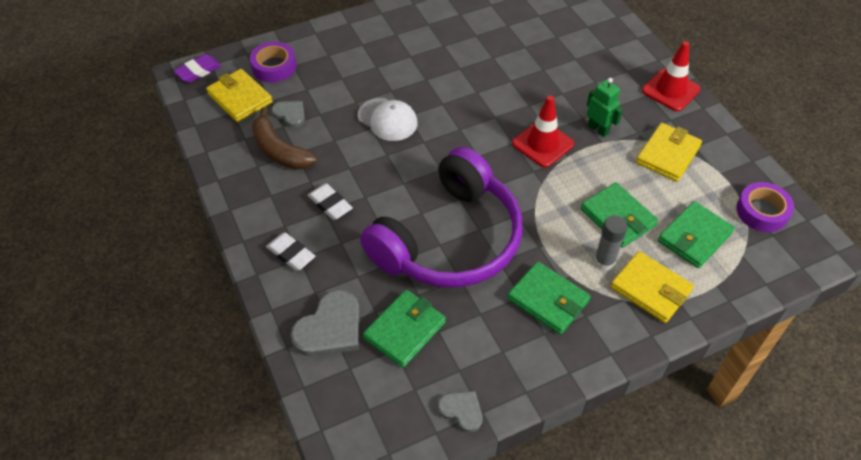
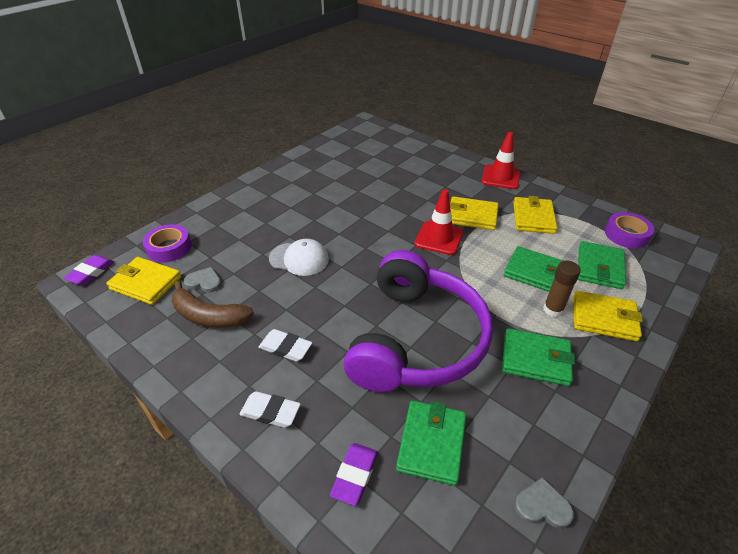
camera: 25 degrees left, 10 degrees down
grey heart [290,290,360,357] -> purple eraser [330,443,378,506]
green robot [587,78,623,137] -> yellow wallet [450,196,499,230]
grey glue stick [594,215,628,270] -> brown glue stick [543,261,581,317]

